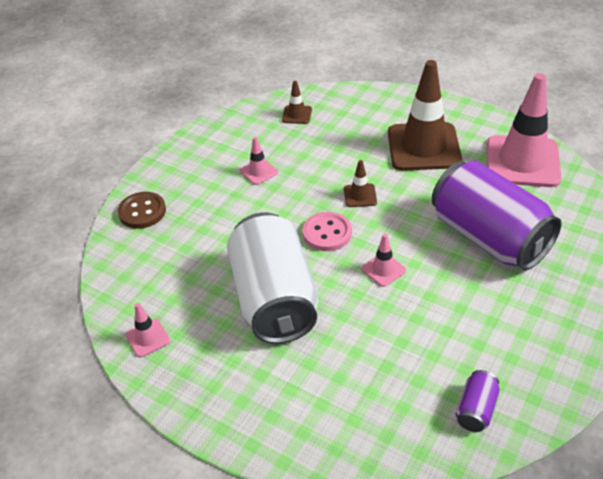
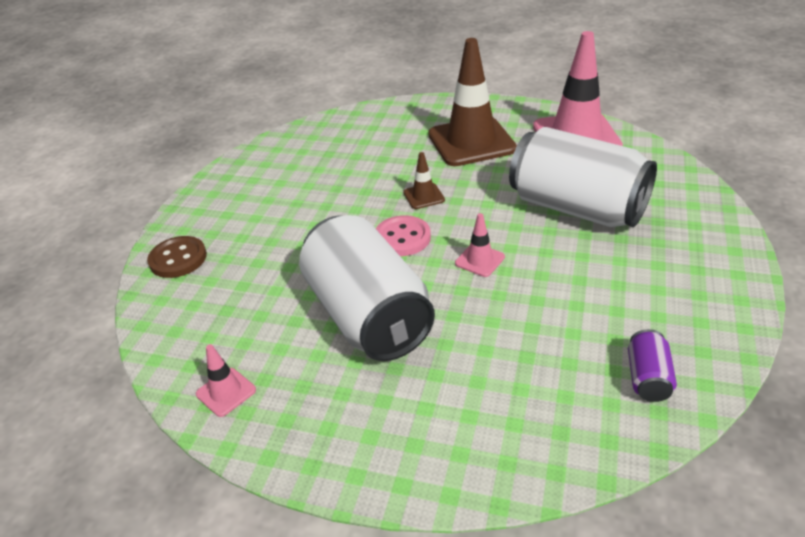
camera: 15 degrees left, 5 degrees down
pink traffic cone [240,137,278,185] -> none
brown traffic cone [282,81,312,124] -> none
purple can [432,161,562,270] -> white can [509,127,657,227]

